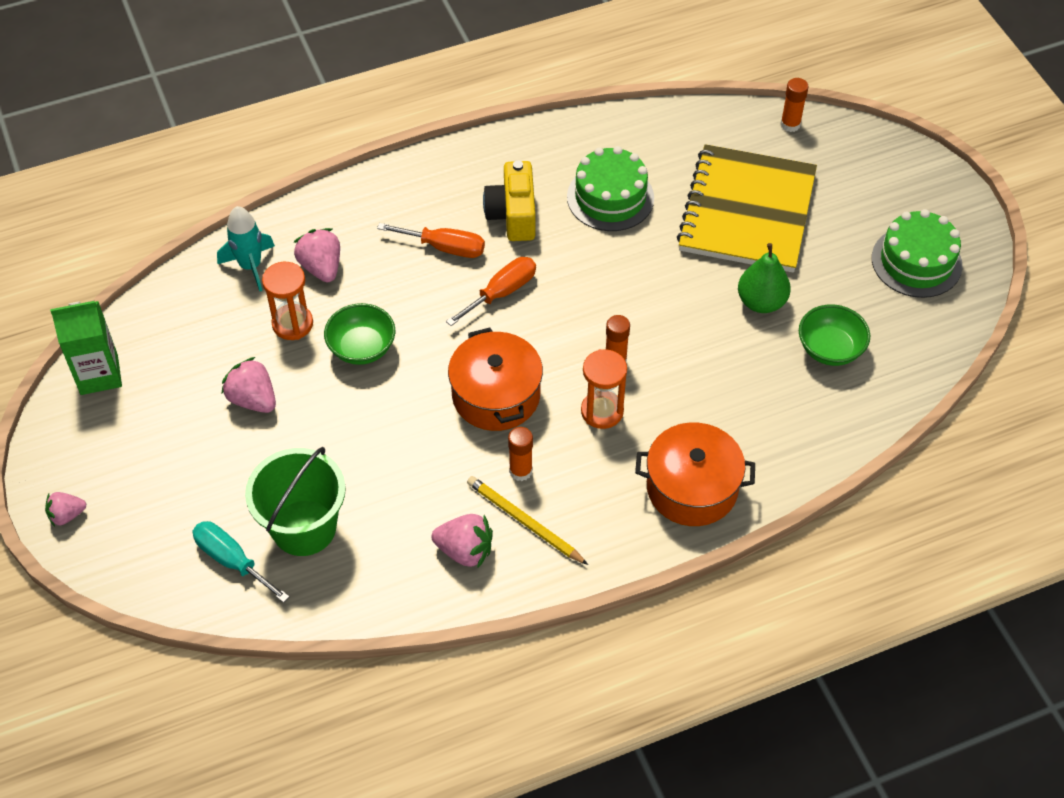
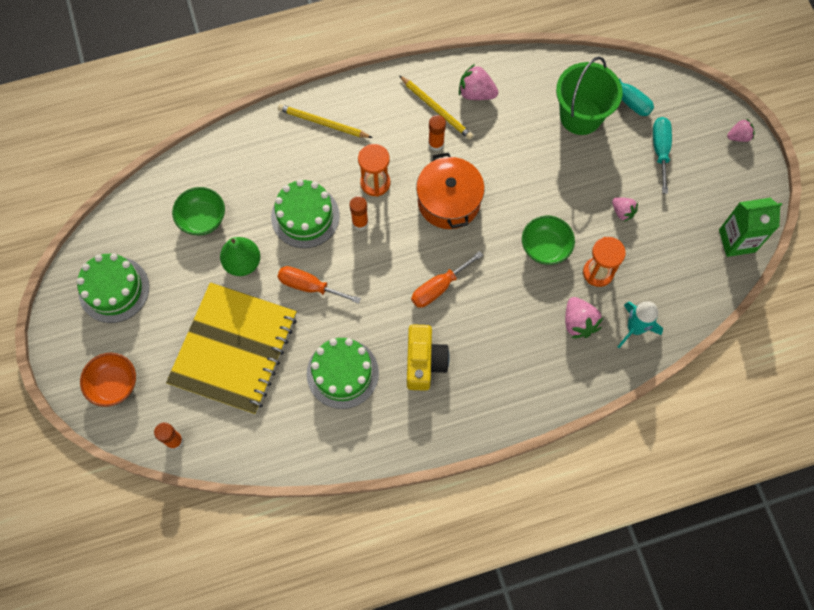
camera: 175 degrees left, 15 degrees up
pink strawberry [222,357,276,413] -> pink strawberry [612,197,638,221], size x0.65
orange screwdriver [377,223,485,258] -> orange screwdriver moved to [277,266,361,304]
orange pot [635,422,755,526] -> yellow pencil [278,104,373,138]
none -> orange bowl [80,353,136,407]
none -> green cake [271,179,339,248]
none -> turquoise screwdriver [653,117,672,194]

